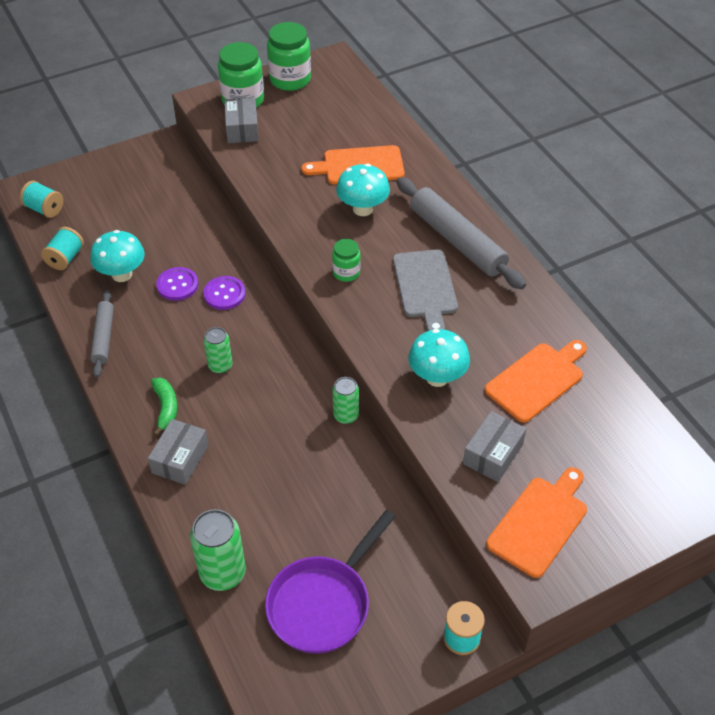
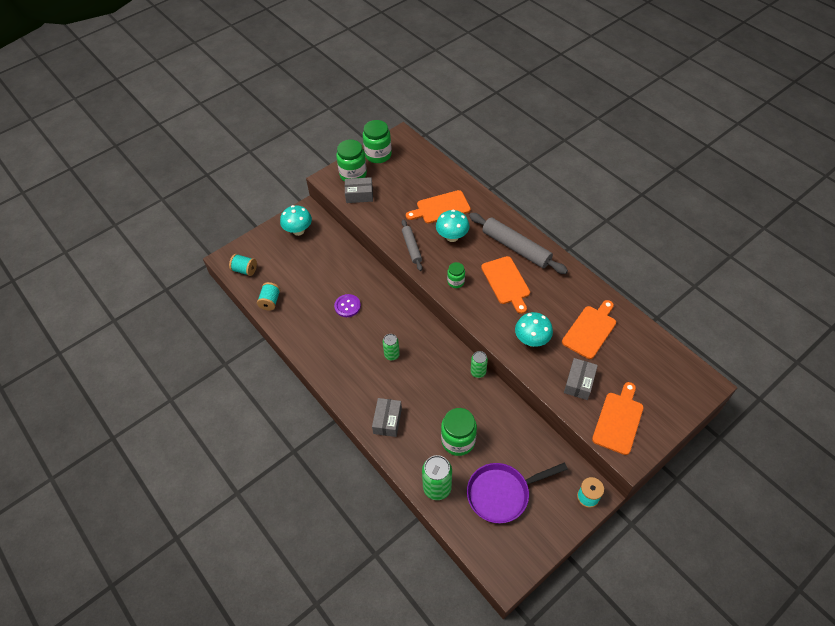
camera: 10 degrees left, 5 degrees up
turquoise mushroom [90,230,145,282] -> turquoise mushroom moved to [280,205,312,236]
grey rolling pin [90,290,114,378] -> grey rolling pin moved to [402,219,422,271]
green banana [151,378,178,436] -> none
purple button [203,276,246,310] -> none
grey box [224,98,259,143] -> grey box turned 75 degrees counterclockwise [345,177,373,203]
purple pan [265,510,396,654] -> purple pan turned 45 degrees clockwise [467,463,568,523]
grey cutting board [393,250,458,331] -> orange cutting board [481,256,530,314]
none -> green jar [441,408,477,456]

